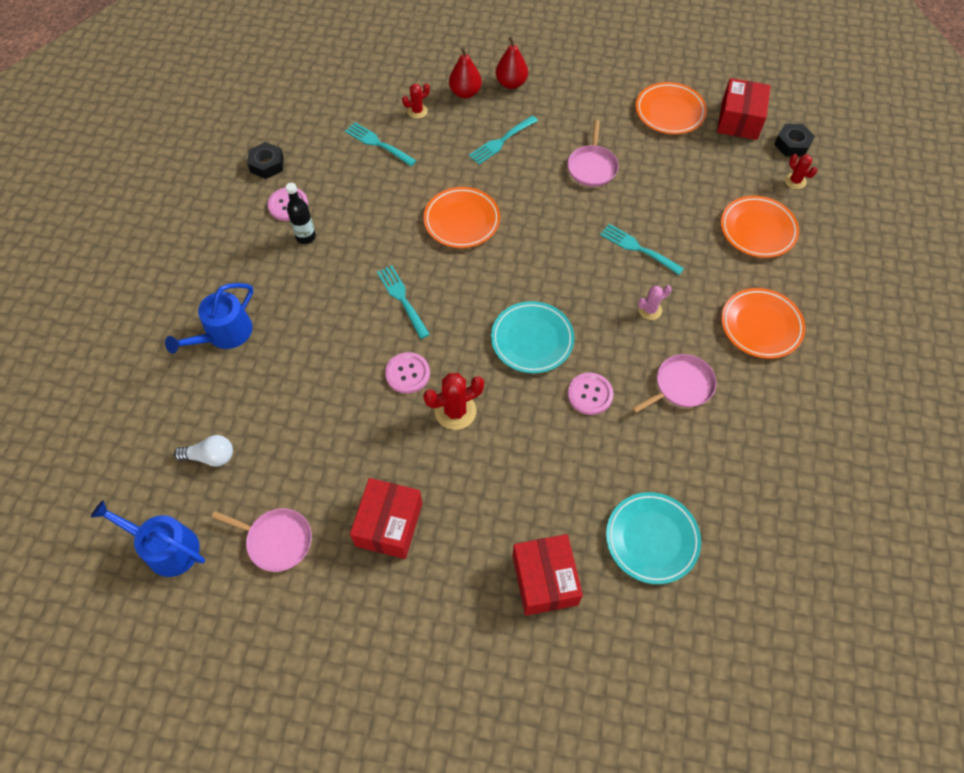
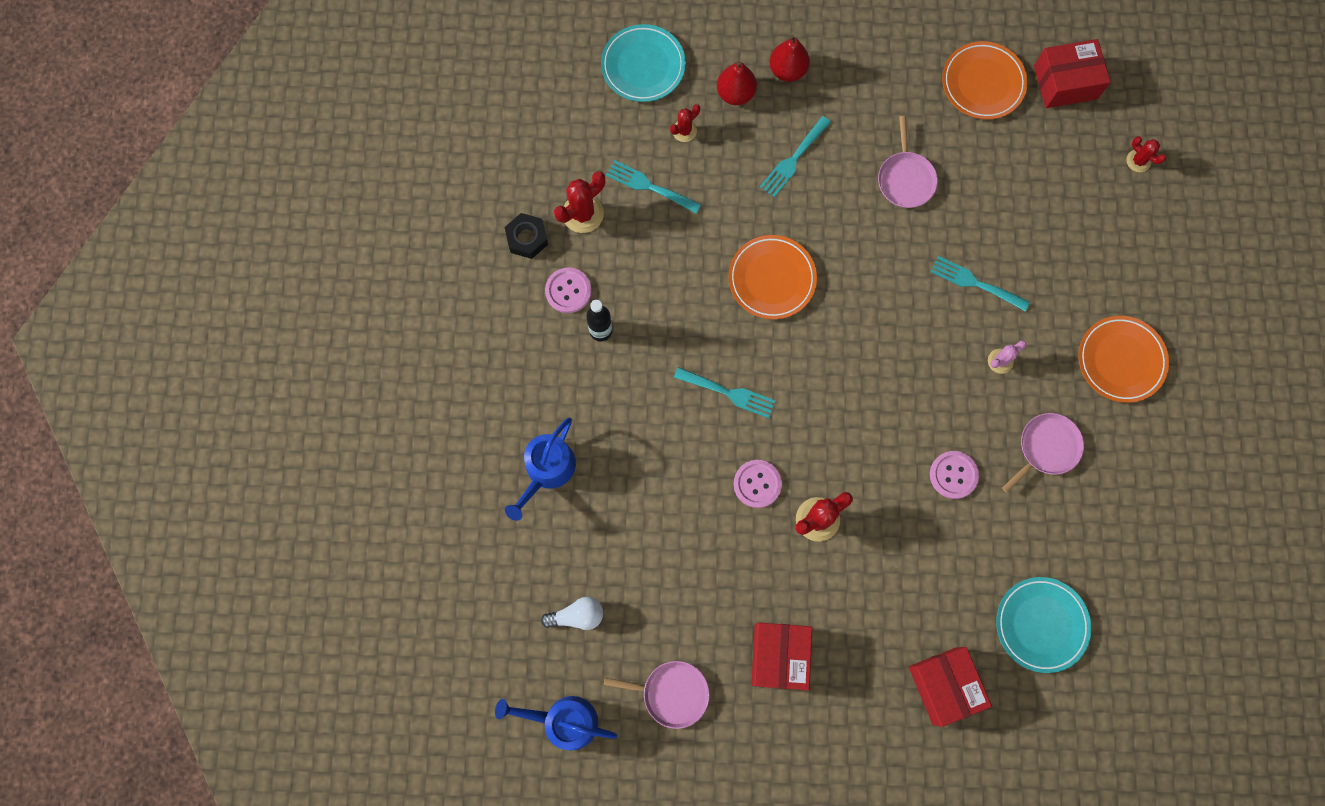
camera: 10 degrees left, 15 degrees up
turquoise fork [377,265,430,339] -> turquoise fork turned 150 degrees clockwise [674,367,775,418]
turquoise plate [491,301,575,373] -> turquoise plate moved to [601,24,686,102]
red box [717,78,771,140] -> red box turned 75 degrees clockwise [1034,39,1111,108]
orange plate [721,196,799,258] -> none
black nut [774,124,815,157] -> none
none -> red cactus [554,171,605,233]

